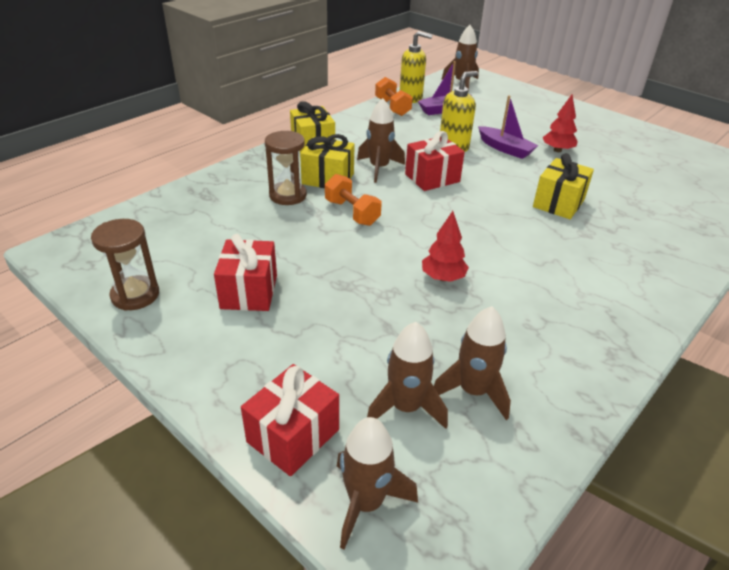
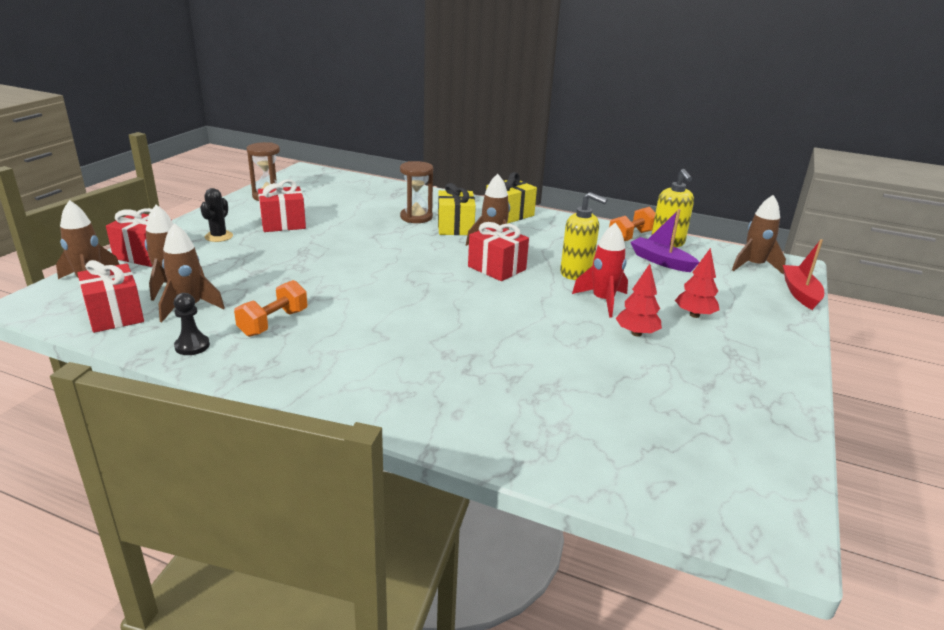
camera: 70 degrees right, 10 degrees down
orange dumbbell [325,174,382,226] -> orange dumbbell moved to [234,280,307,337]
red tree [422,211,469,282] -> red tree moved to [675,248,720,318]
purple boat [478,95,539,159] -> red rocket [572,223,628,318]
yellow gift [533,153,594,219] -> none
none -> red gift [78,260,144,333]
none -> black pawn [174,293,210,355]
none -> black cactus [200,188,233,242]
none -> red boat [783,239,824,310]

